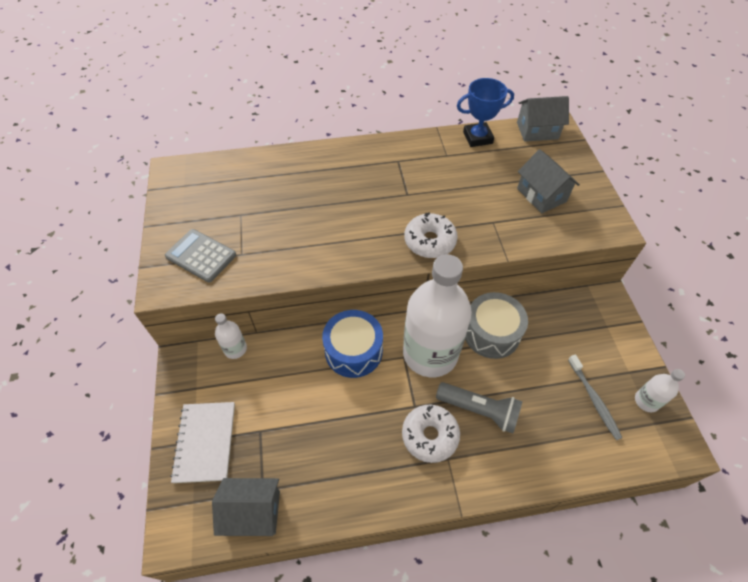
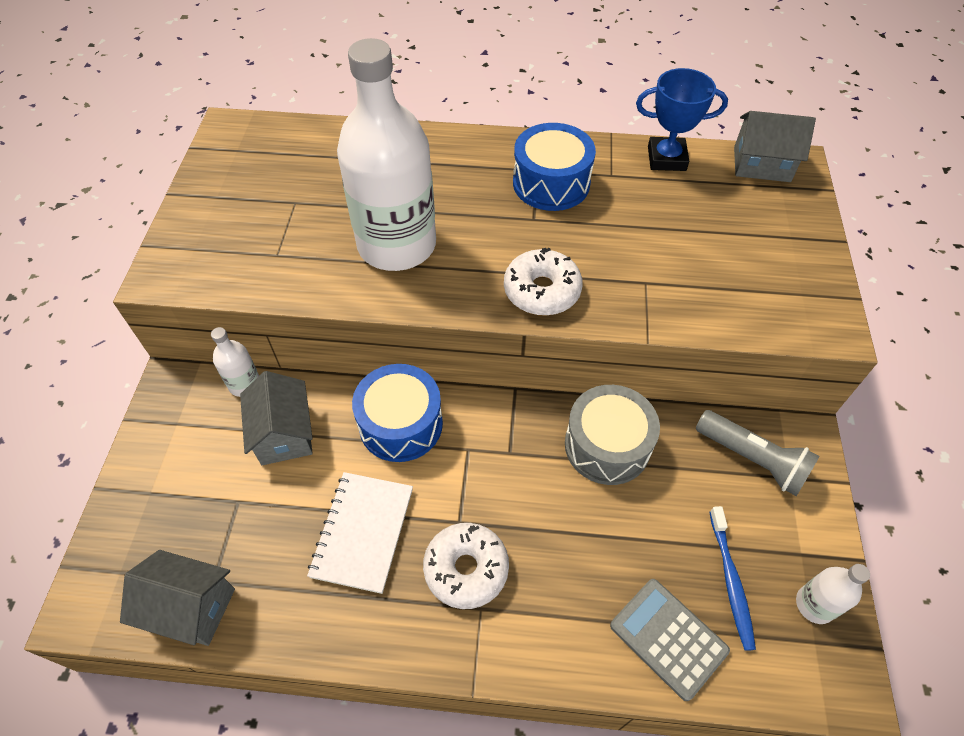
camera: 15 degrees right, 0 degrees up
grey calculator [165,229,236,282] -> grey calculator moved to [610,579,730,701]
white notebook [170,402,235,483] -> white notebook moved to [307,472,413,594]
white bottle [403,254,472,377] -> white bottle moved to [337,38,436,271]
grey flashlight [436,382,522,433] -> grey flashlight moved to [696,410,820,496]
grey house [517,149,580,213] -> grey house moved to [240,371,313,465]
grey toothbrush [568,355,622,440] -> blue toothbrush [710,506,756,651]
none -> blue drum [513,123,596,211]

